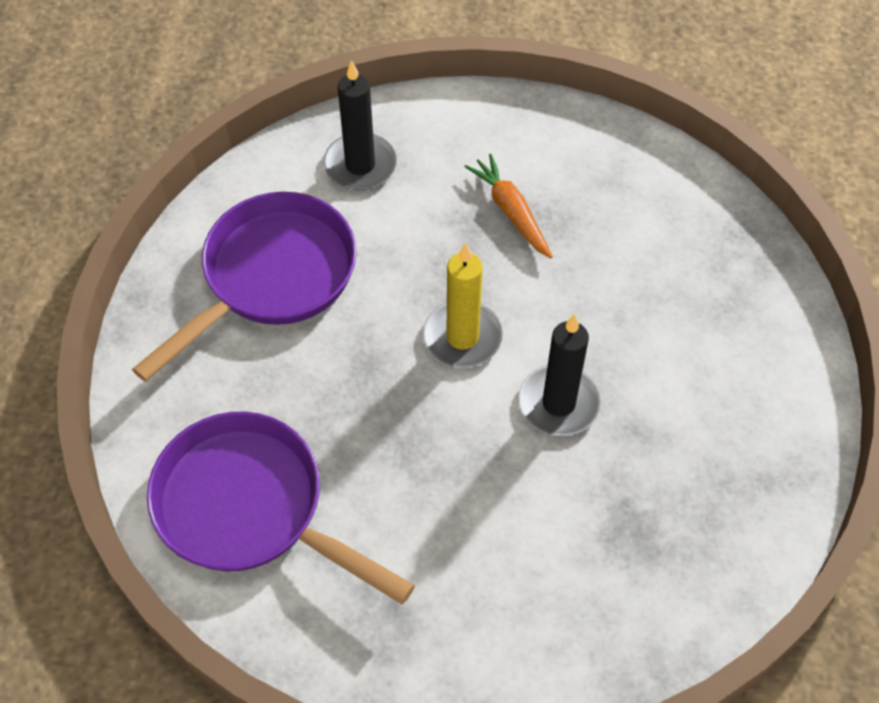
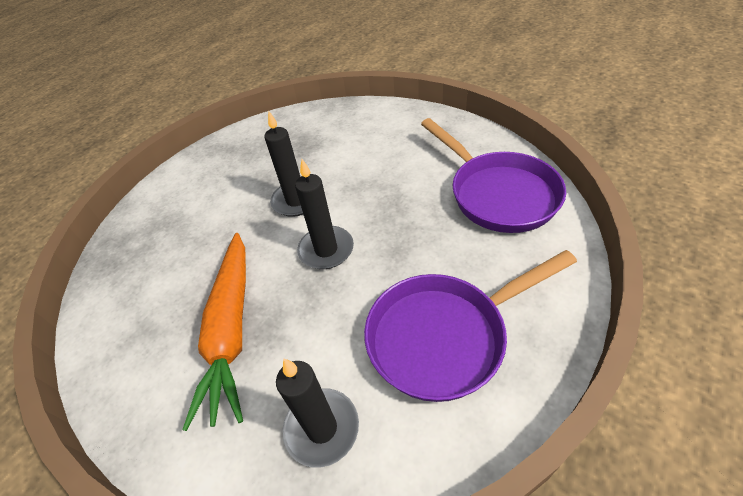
camera: 150 degrees left, 10 degrees down
yellow candle [423,243,503,368] -> black candle [295,159,354,269]
orange carrot [464,154,553,258] -> orange carrot [182,233,246,431], size x1.82

